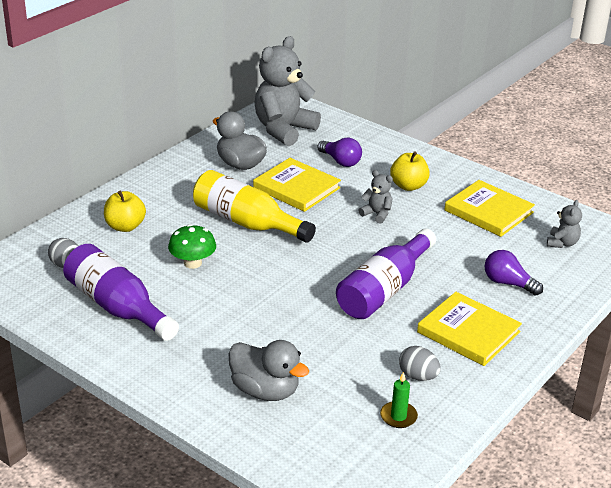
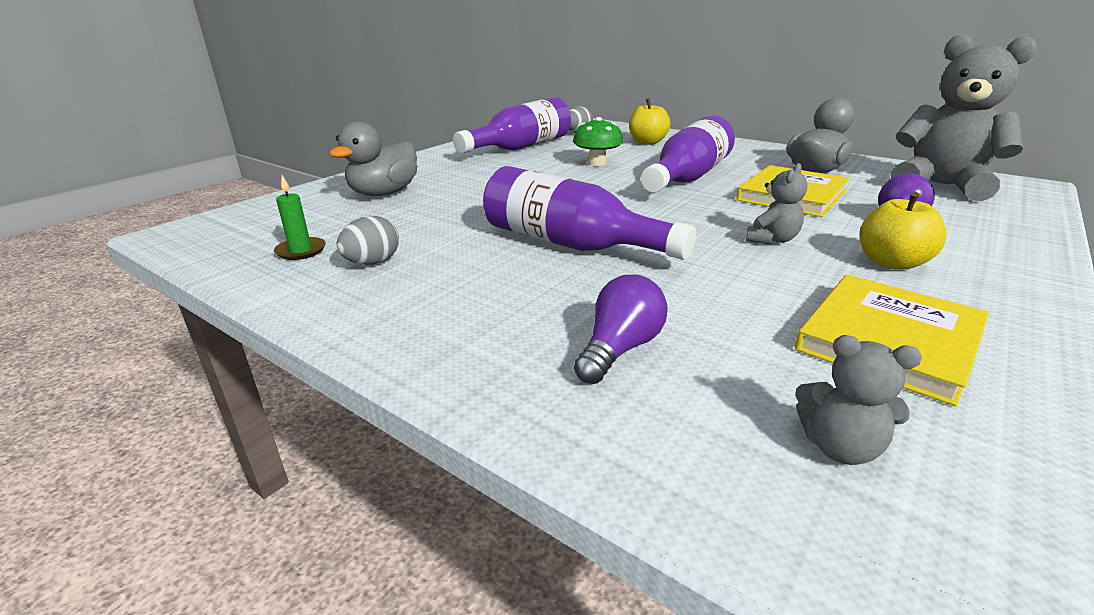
camera: 90 degrees right, 5 degrees down
yellow bottle [193,170,316,242] -> purple bottle [641,116,735,193]
yellow book [417,292,522,366] -> none

